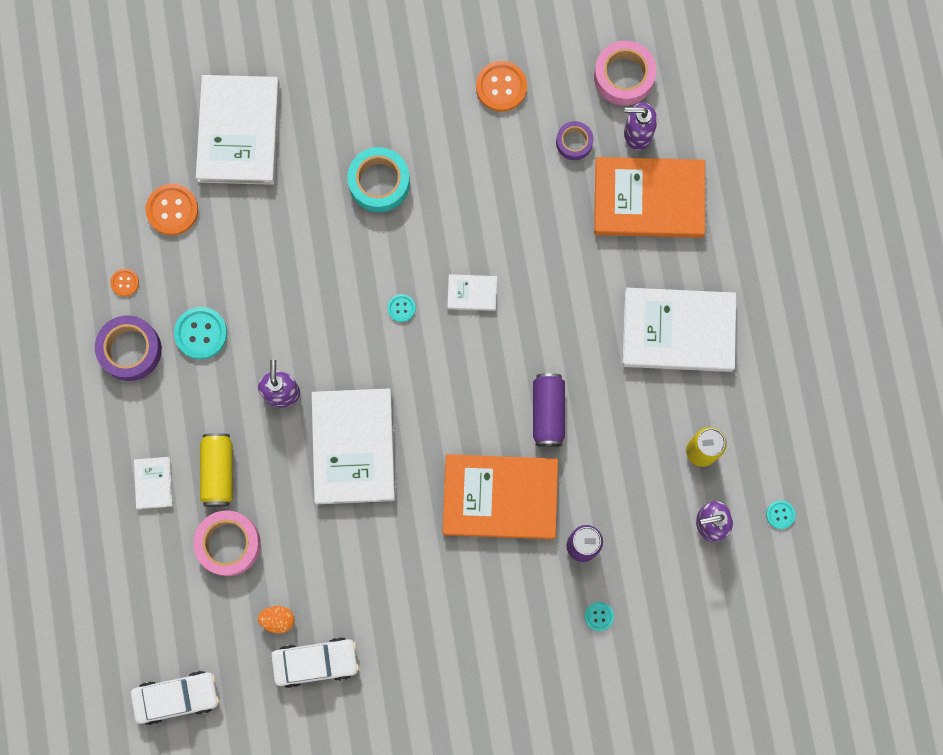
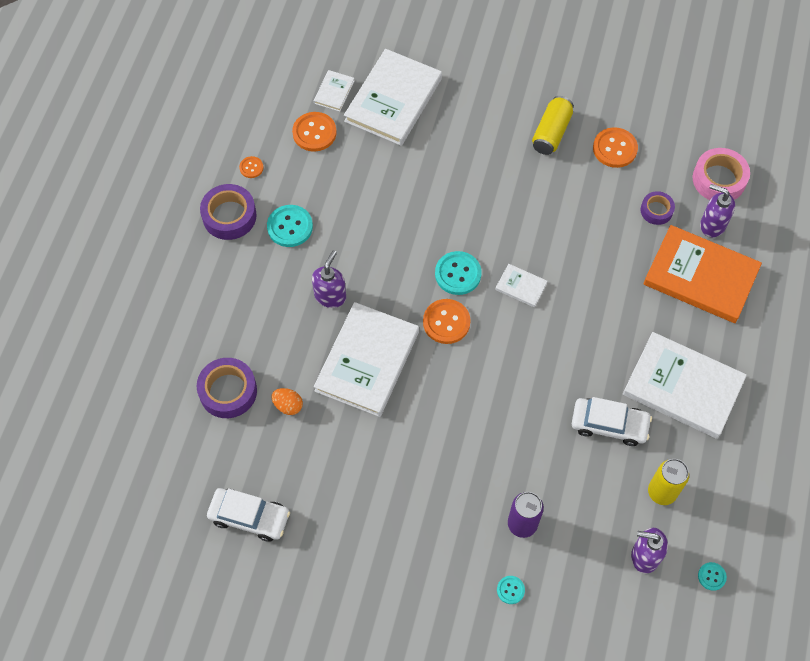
camera: 25 degrees right, 15 degrees down
white car [130,671,219,725] -> white car moved to [572,397,652,446]
white book [134,457,172,509] -> white book moved to [314,70,354,112]
pink tape [194,511,261,576] -> purple tape [197,358,257,418]
yellow can [200,433,233,507] -> yellow can moved to [532,96,574,155]
orange egg [258,606,295,634] -> orange egg moved to [272,388,303,415]
turquoise tape [347,147,410,212] -> none
turquoise button [387,294,416,322] -> turquoise button [435,251,482,295], size x1.86
orange book [443,454,558,539] -> none
purple can [533,373,565,447] -> none
none -> orange button [423,299,471,344]

